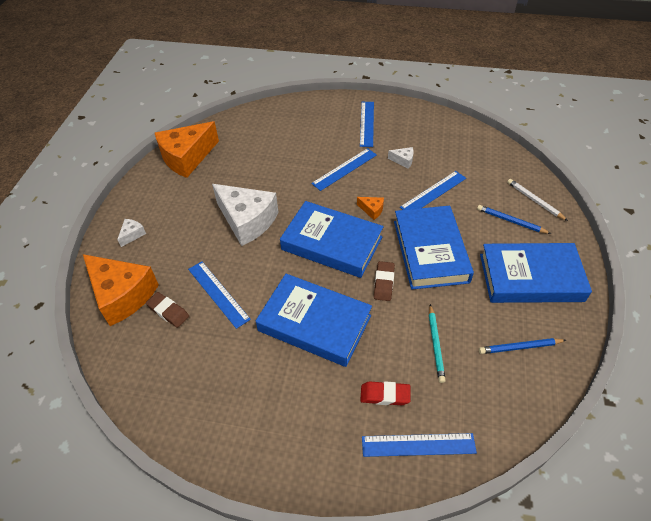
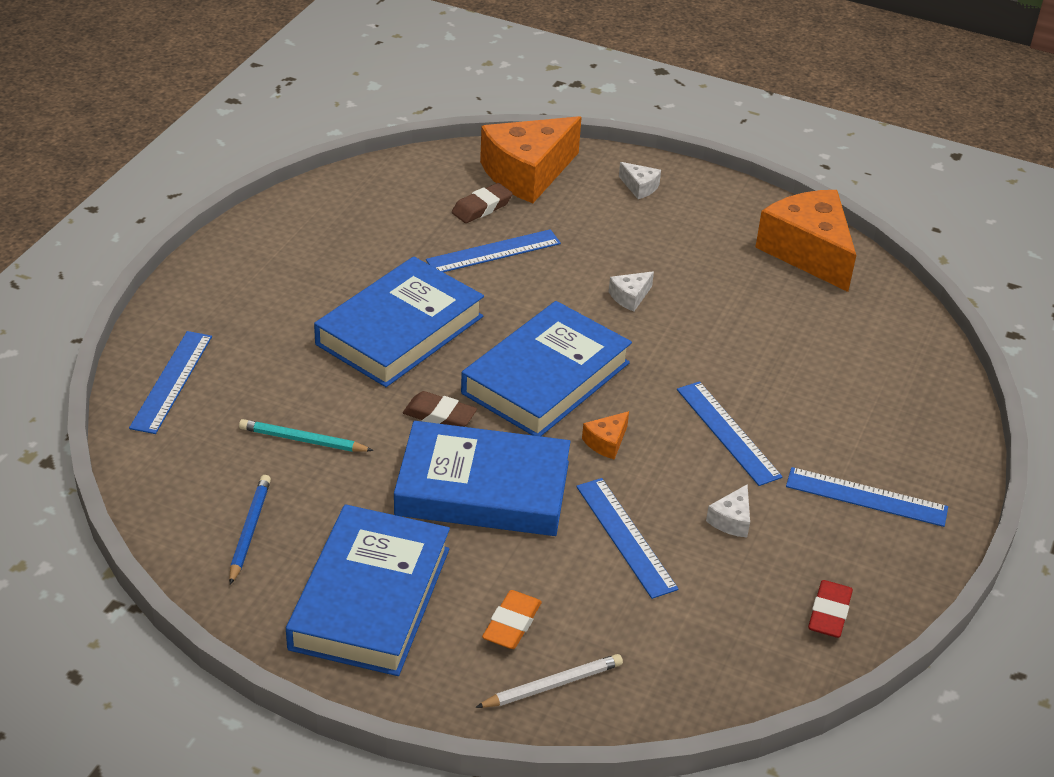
camera: 100 degrees right, 10 degrees down
white cheese [212,184,278,246] -> white cheese [609,271,654,312], size x0.41
red eraser [360,381,411,405] -> red eraser moved to [808,580,853,638]
blue pencil [477,205,551,234] -> orange eraser [482,590,542,649]

